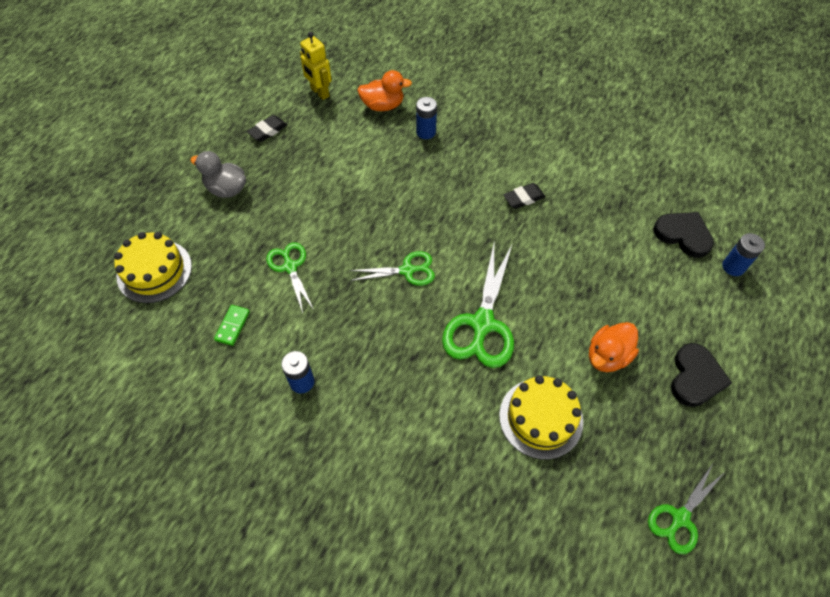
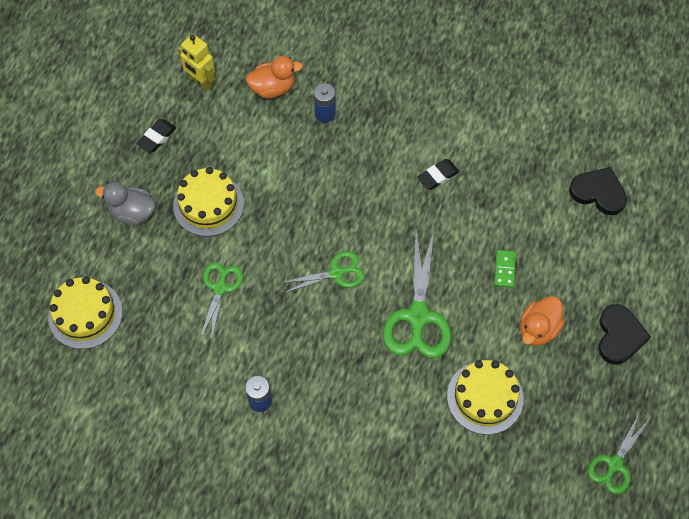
camera: 10 degrees left, 5 degrees up
green domino [214,305,250,346] -> green domino moved to [494,250,516,288]
green scissors [266,242,314,313] -> green scissors turned 45 degrees clockwise [200,262,243,341]
blue battery [722,233,765,276] -> none
none -> yellow cake [173,167,244,237]

